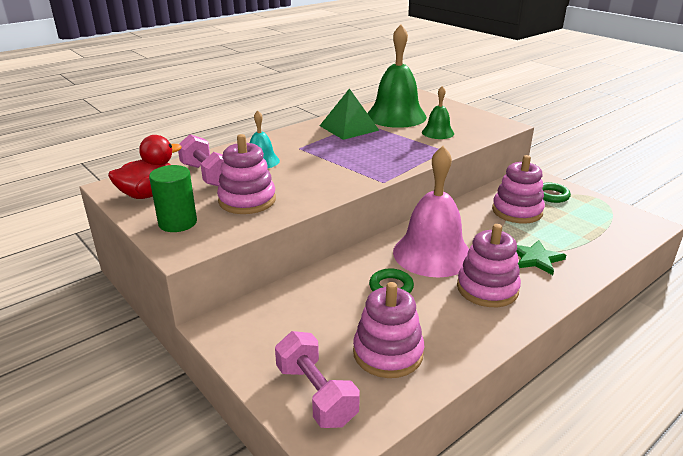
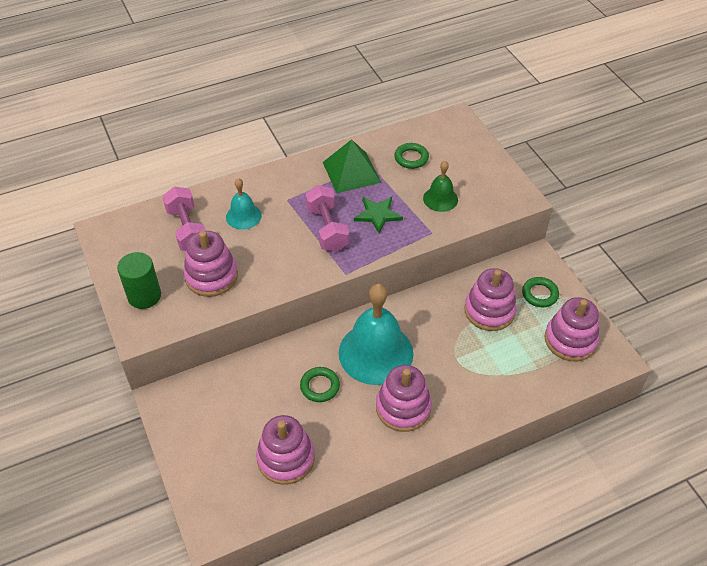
camera: 15 degrees right, 20 degrees up
red duck [108,135,182,199] -> none
pink dumbbell [275,331,360,428] -> pink dumbbell moved to [305,185,349,252]
green bell [367,24,427,128] -> green ring [394,143,429,169]
pink bell [393,146,469,277] -> turquoise bell [339,284,413,385]
green star [516,240,566,275] -> green star moved to [354,197,403,233]
none -> pink stacking toy [545,297,599,361]

